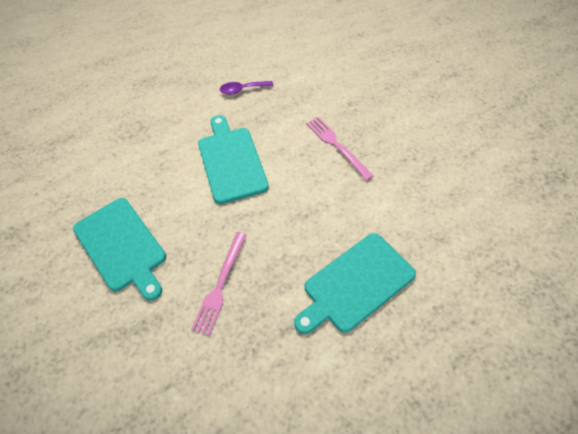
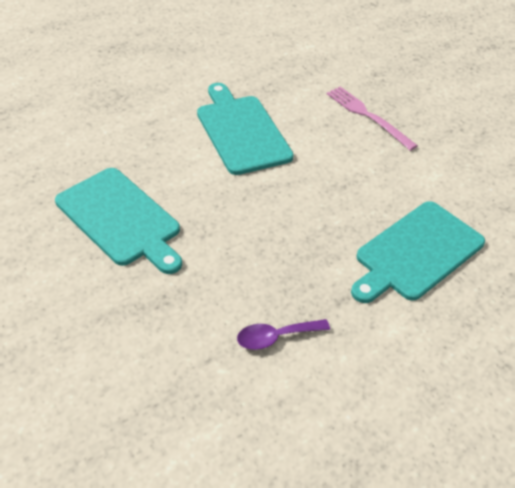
camera: 10 degrees left, 10 degrees down
pink fork [191,232,247,336] -> none
purple spoon [220,81,273,95] -> purple spoon moved to [237,319,330,350]

